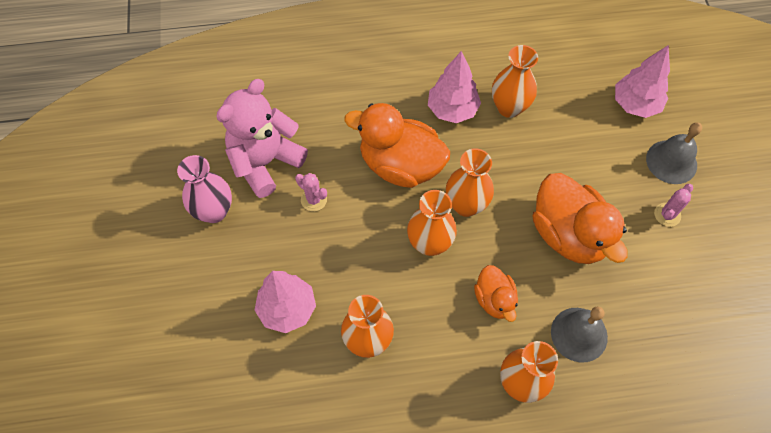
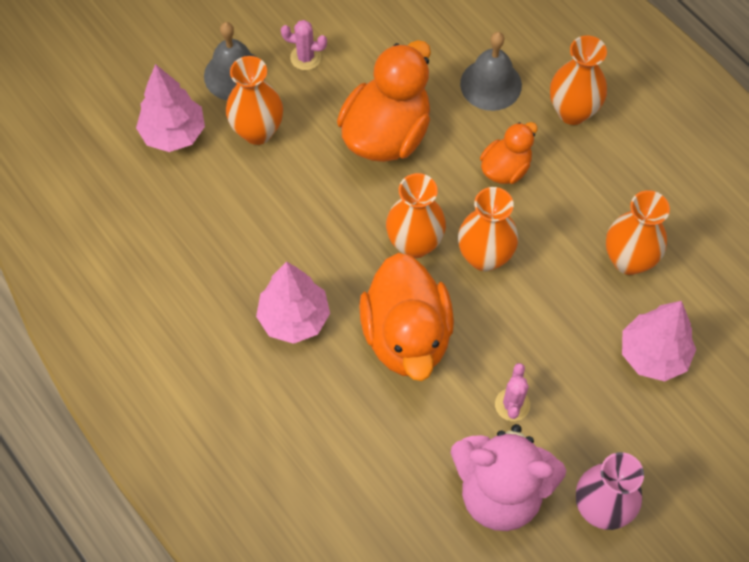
camera: 120 degrees left, 0 degrees up
orange vase [492,45,538,118] -> orange vase moved to [226,56,283,145]

